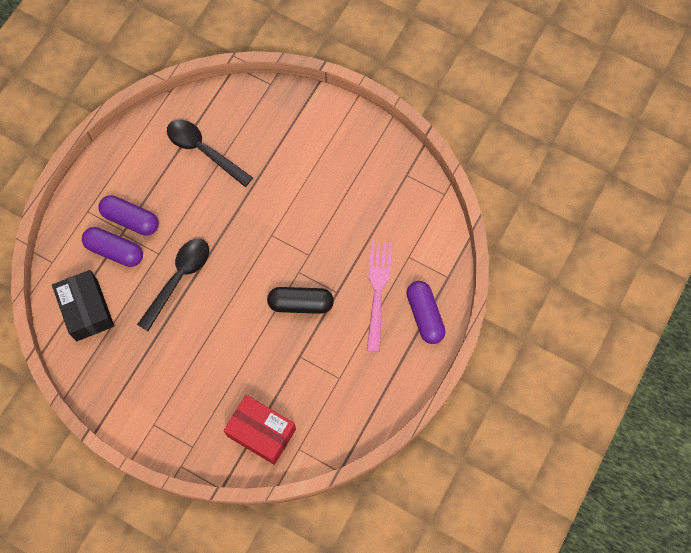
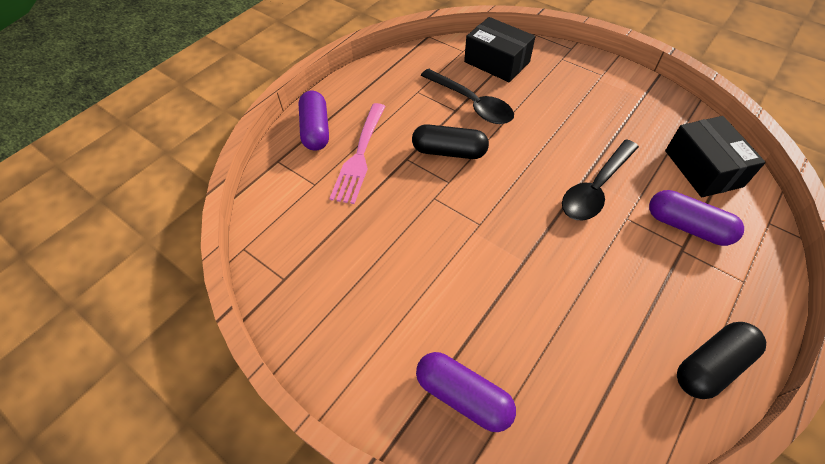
camera: 170 degrees left, 15 degrees down
purple capsule [98,195,159,236] -> purple capsule moved to [416,352,516,432]
black spoon [167,120,253,187] -> black spoon moved to [420,69,514,124]
red box [224,395,296,465] -> black box [464,17,536,82]
none -> black capsule [677,322,766,399]

